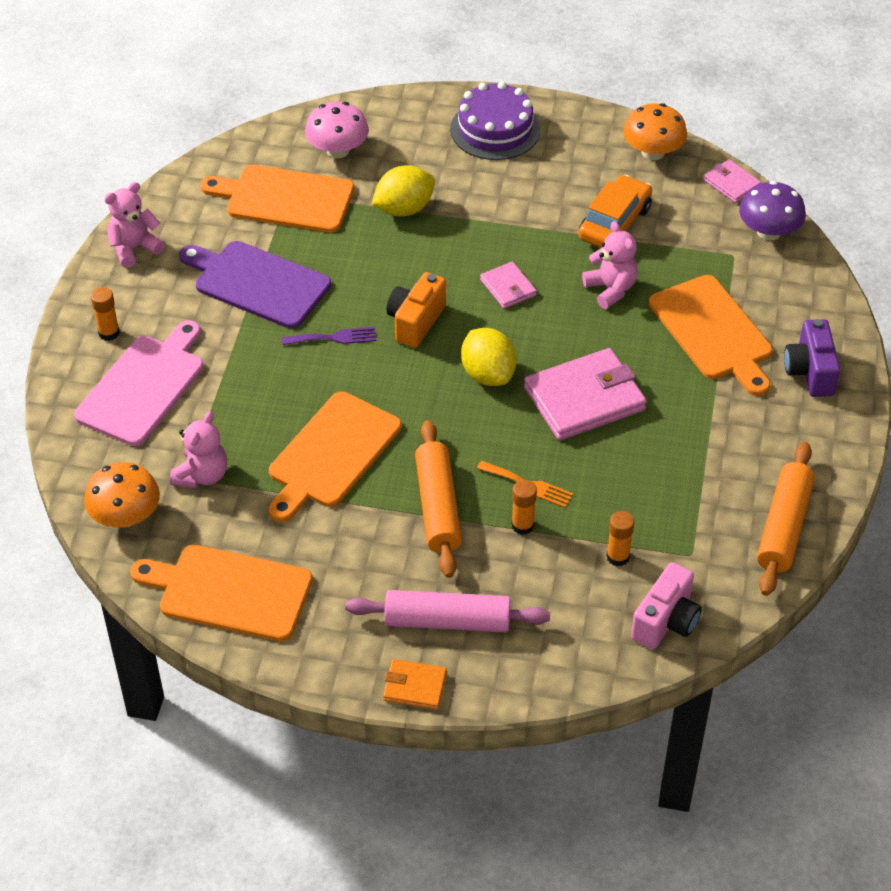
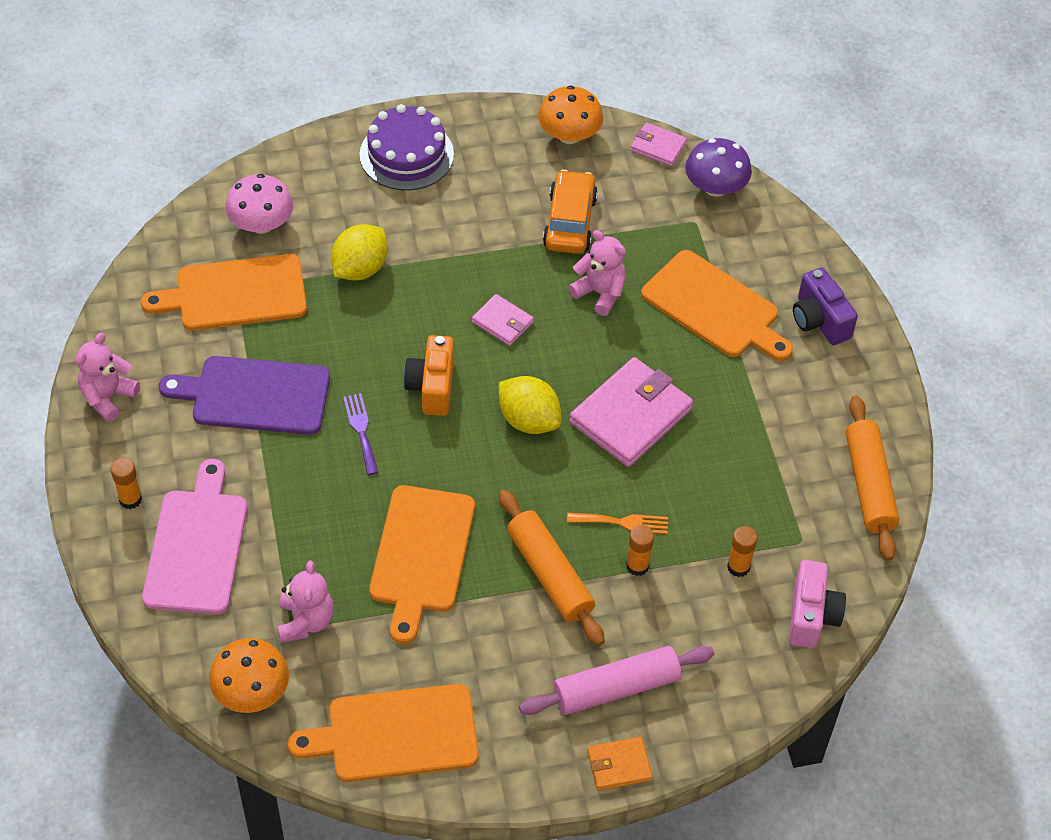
camera: 25 degrees left, 5 degrees up
purple fork [282,327,377,345] -> purple fork turned 75 degrees counterclockwise [343,393,379,475]

